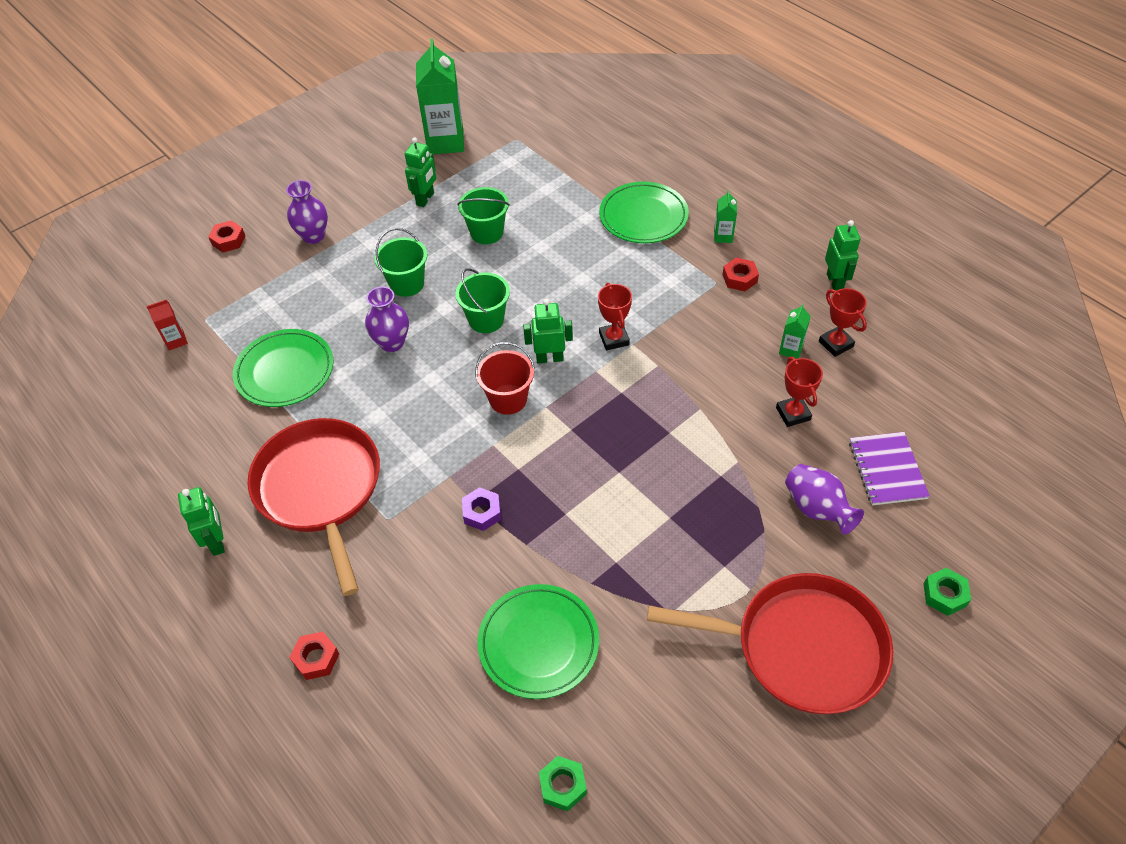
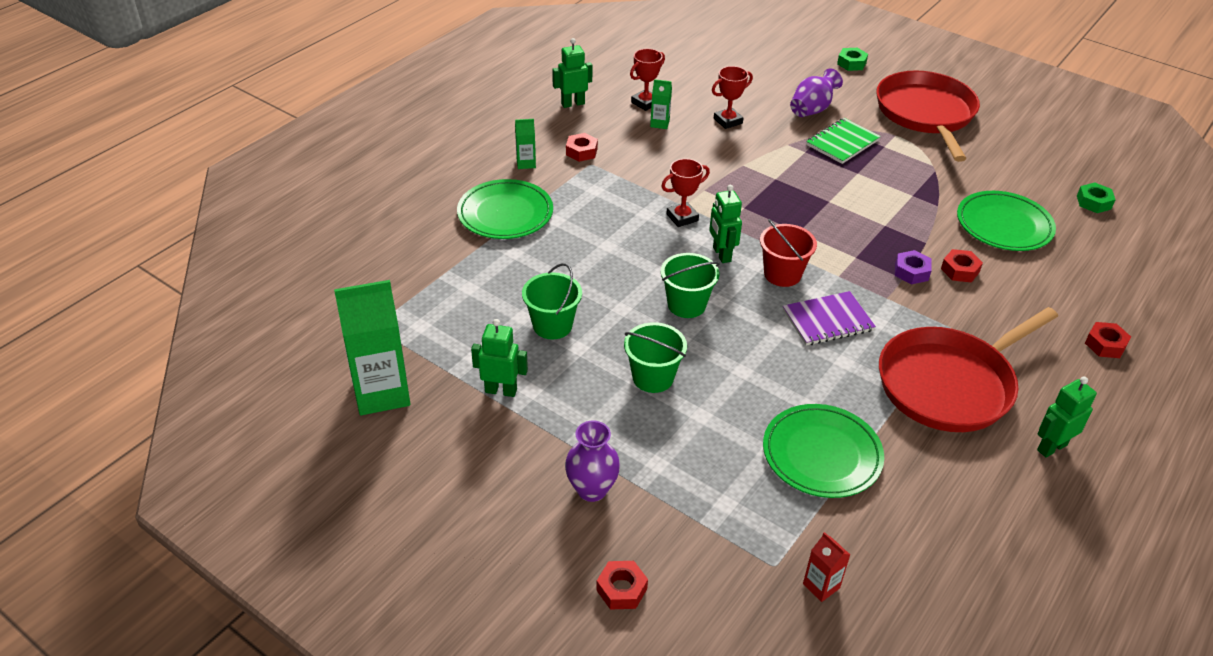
camera: 105 degrees left, 10 degrees down
purple vase [365,287,409,352] -> none
purple notebook [849,432,930,505] -> purple notebook moved to [783,291,876,346]
none -> green notebook [806,118,881,164]
none -> red nut [941,249,983,282]

